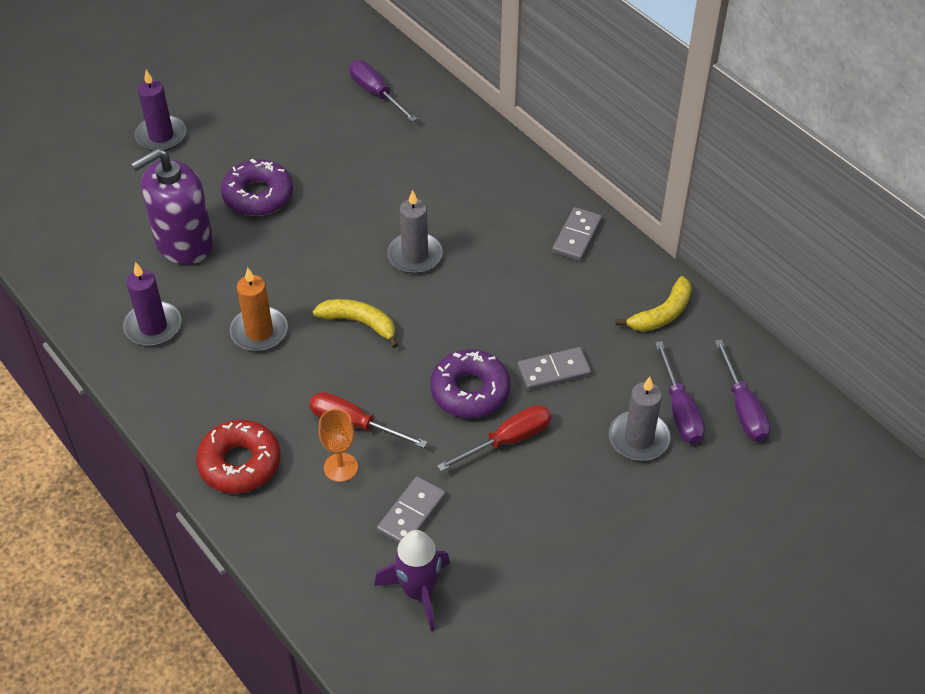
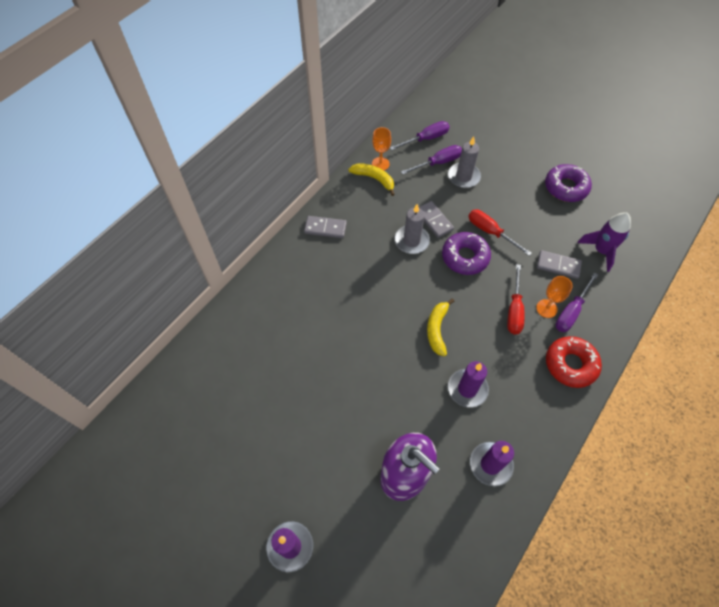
camera: 105 degrees left, 10 degrees up
purple donut [221,159,293,216] -> purple donut moved to [545,164,592,202]
orange candle [230,268,288,351] -> purple candle [448,361,489,408]
purple screwdriver [349,60,417,122] -> purple screwdriver moved to [555,273,598,332]
grey candle [387,190,443,274] -> grey candle moved to [394,204,430,254]
none -> orange goblet [372,127,391,170]

